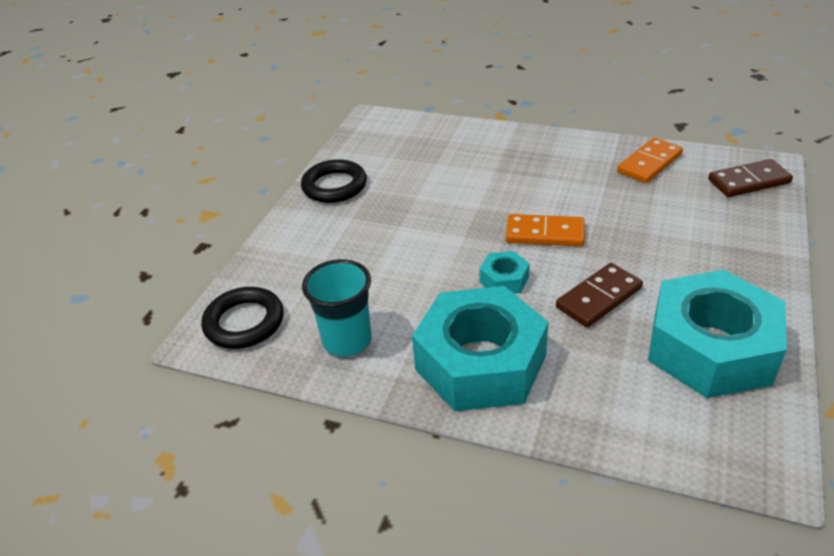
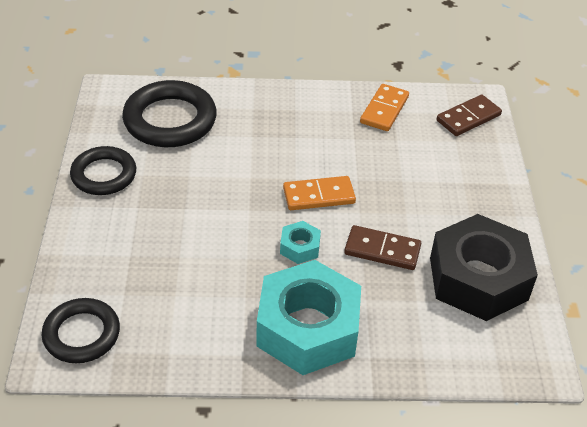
camera: 25 degrees left, 5 degrees up
turquoise cup [302,259,372,357] -> none
brown domino [556,263,643,327] -> brown domino turned 75 degrees clockwise [344,225,421,270]
turquoise nut [648,270,787,398] -> black nut [430,214,538,321]
none -> black ring [122,80,217,147]

